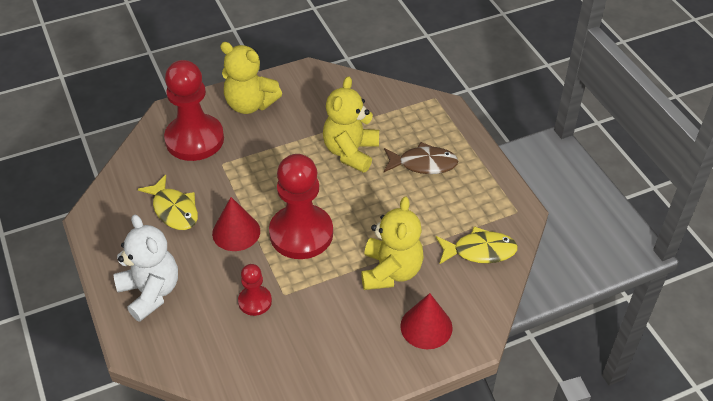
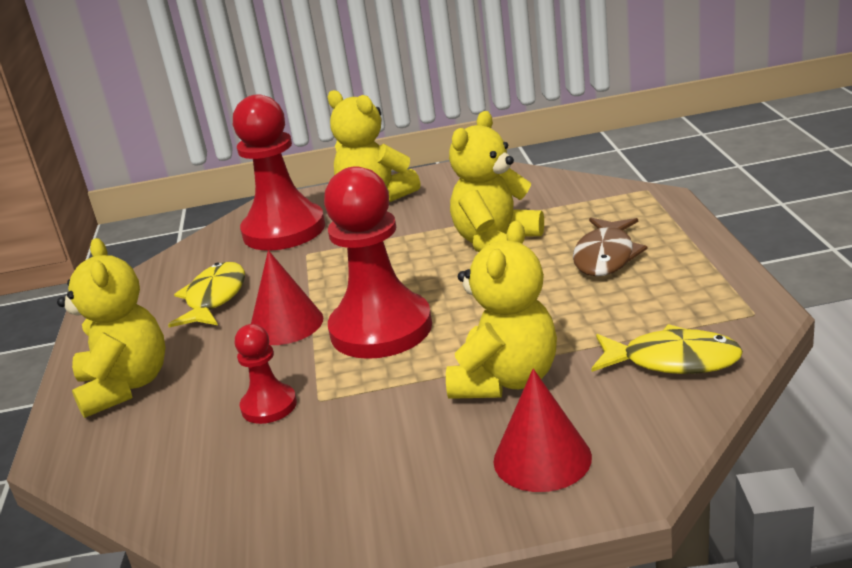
camera: 20 degrees right, 20 degrees down
white teddy bear [113,215,178,322] -> yellow teddy bear [57,238,166,418]
yellow fish [138,175,198,230] -> yellow fish turned 150 degrees counterclockwise [168,262,245,328]
brown fish [384,142,458,174] -> brown fish turned 90 degrees clockwise [573,217,648,276]

